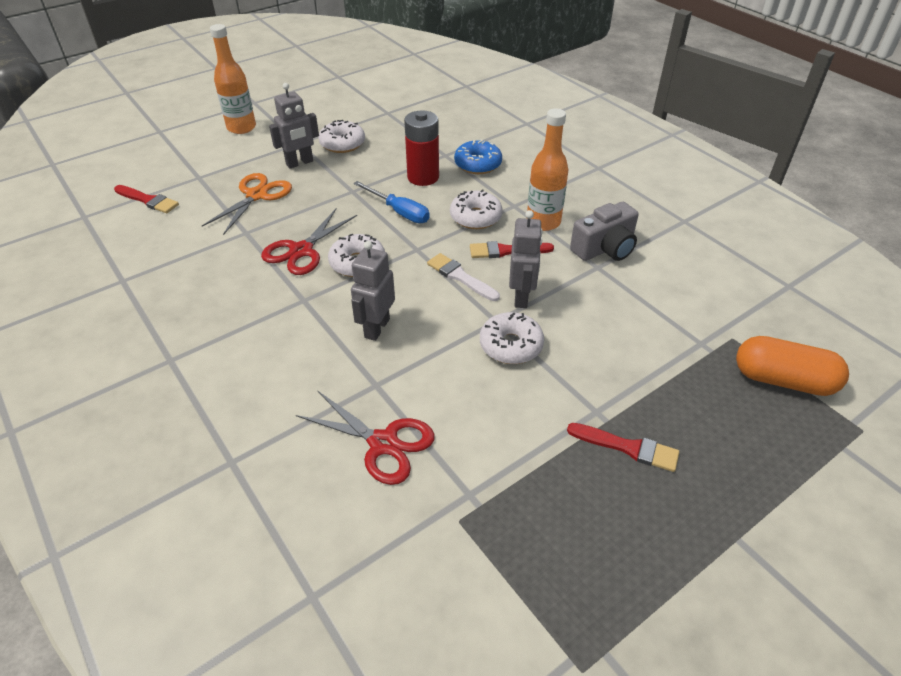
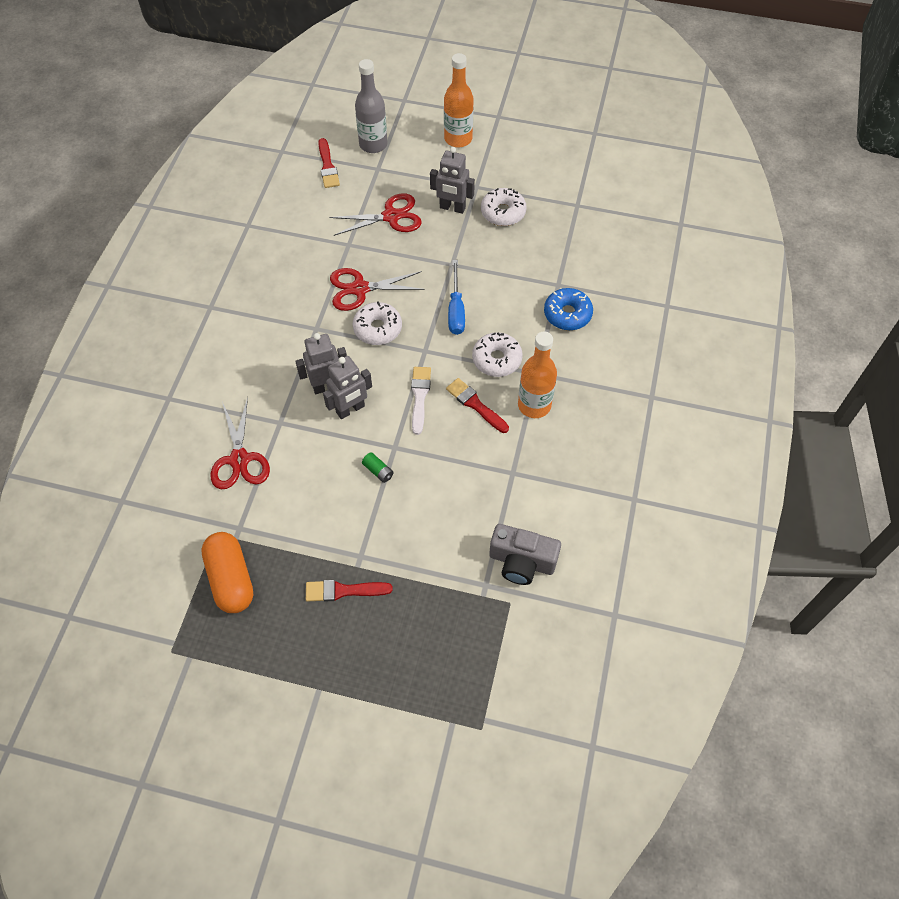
camera: 50 degrees right, 15 degrees up
orange scissors [202,173,292,235] -> red scissors [329,193,422,236]
red battery [404,110,439,186] -> none
white donut [480,312,544,364] -> green battery [362,452,394,483]
grey robot [509,210,543,308] -> grey robot moved to [323,356,372,419]
red brush [567,423,679,472] -> red brush turned 105 degrees clockwise [306,580,393,602]
grey camera [570,202,639,261] -> grey camera moved to [489,524,561,585]
orange capsule [736,336,849,396] -> orange capsule moved to [201,532,253,613]
none -> grey bottle [355,59,387,153]

